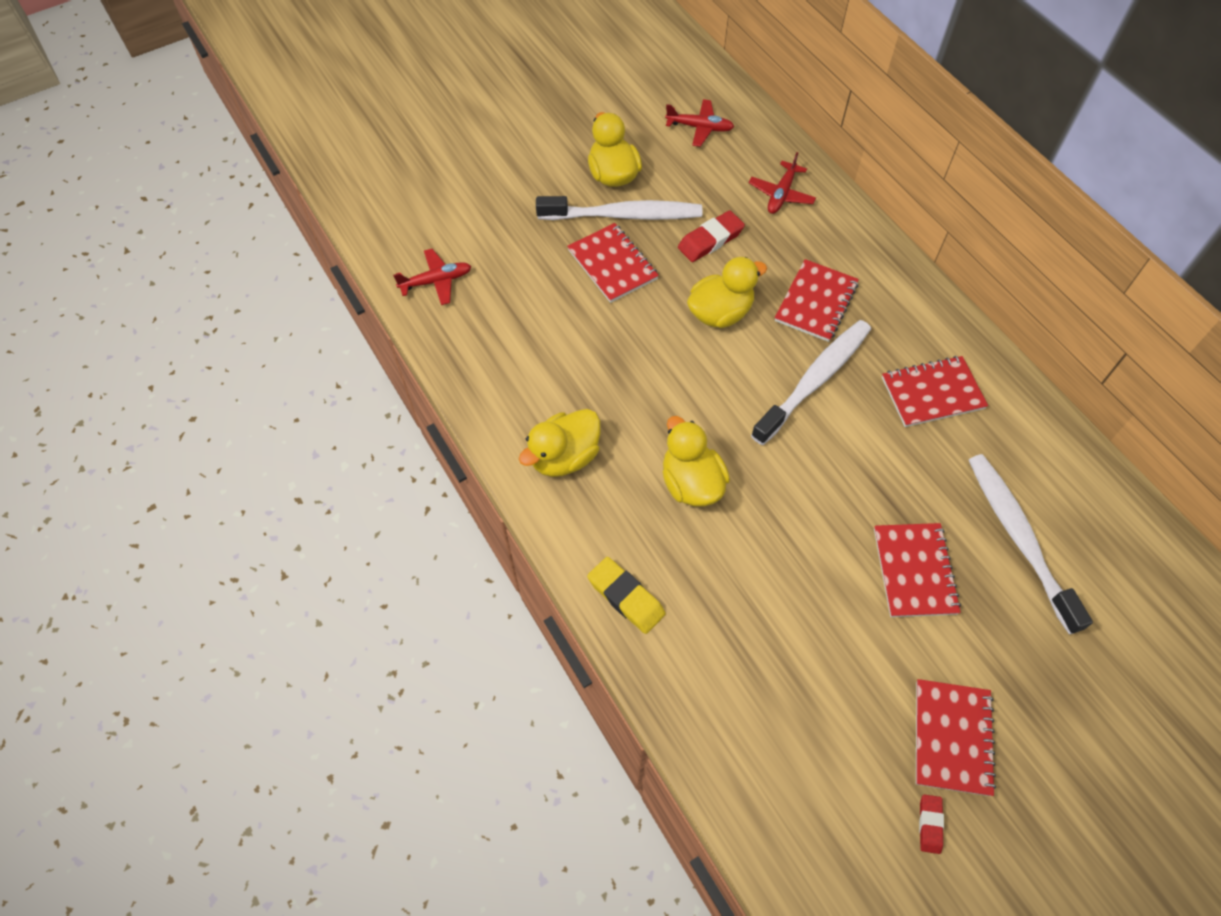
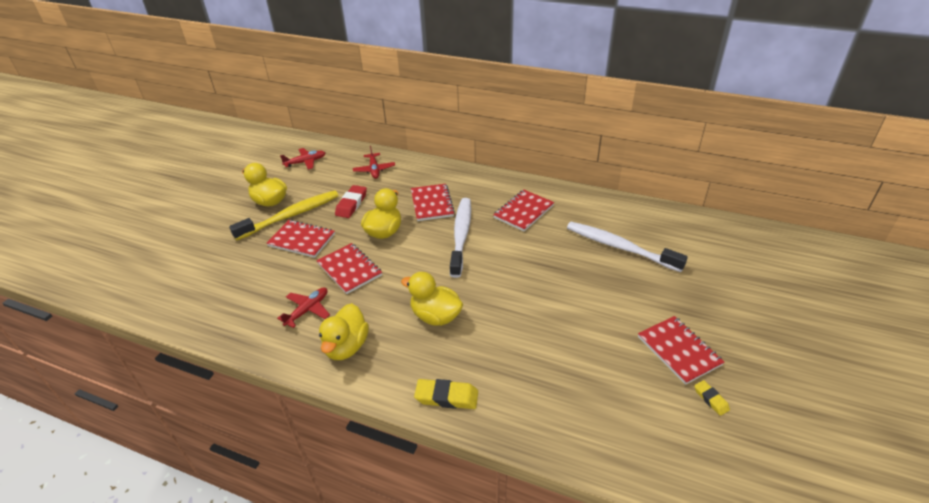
camera: 35 degrees left, 20 degrees down
red plane [393,249,472,305] -> red plane moved to [277,287,330,328]
white toothbrush [536,196,703,220] -> yellow toothbrush [229,190,339,241]
red notebook [874,523,961,617] -> red notebook moved to [316,243,382,294]
red eraser [919,794,944,854] -> yellow eraser [695,380,730,416]

